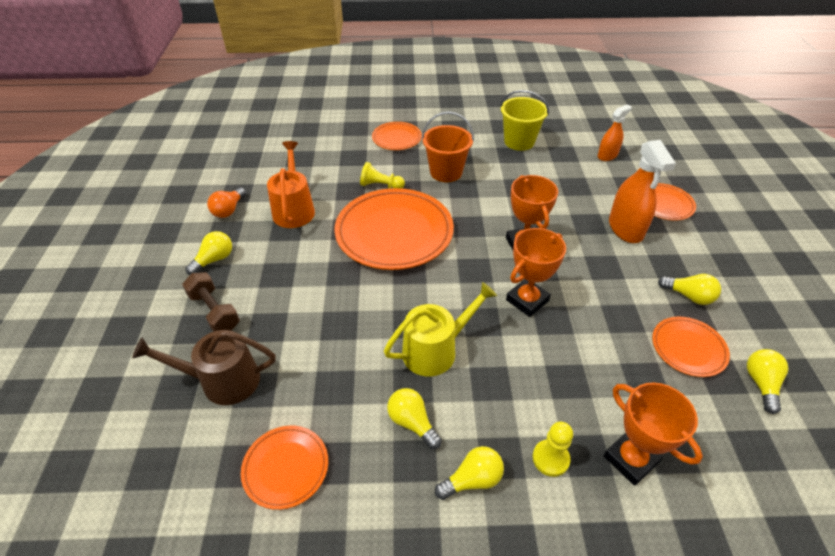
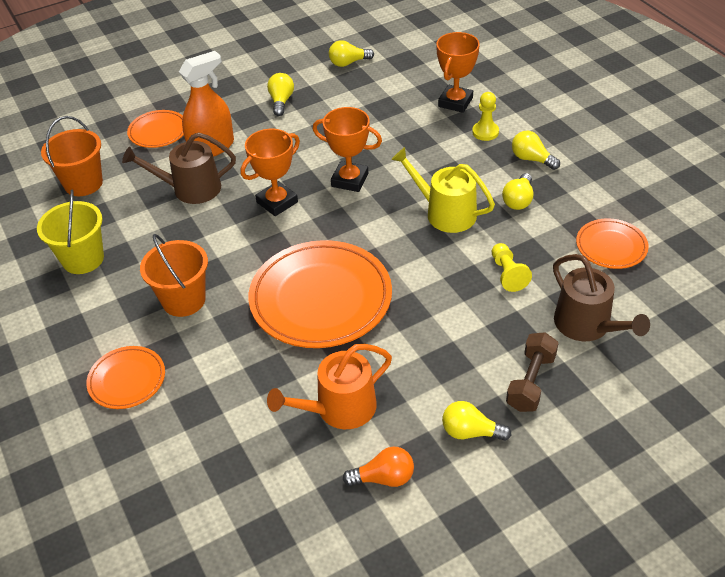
camera: 115 degrees left, 0 degrees up
yellow pawn [360,162,405,189] -> yellow pawn moved to [492,243,532,292]
orange spray bottle [598,105,632,161] -> orange bucket [41,116,103,196]
orange plate [652,317,730,377] -> none
none -> brown watering can [122,132,236,204]

